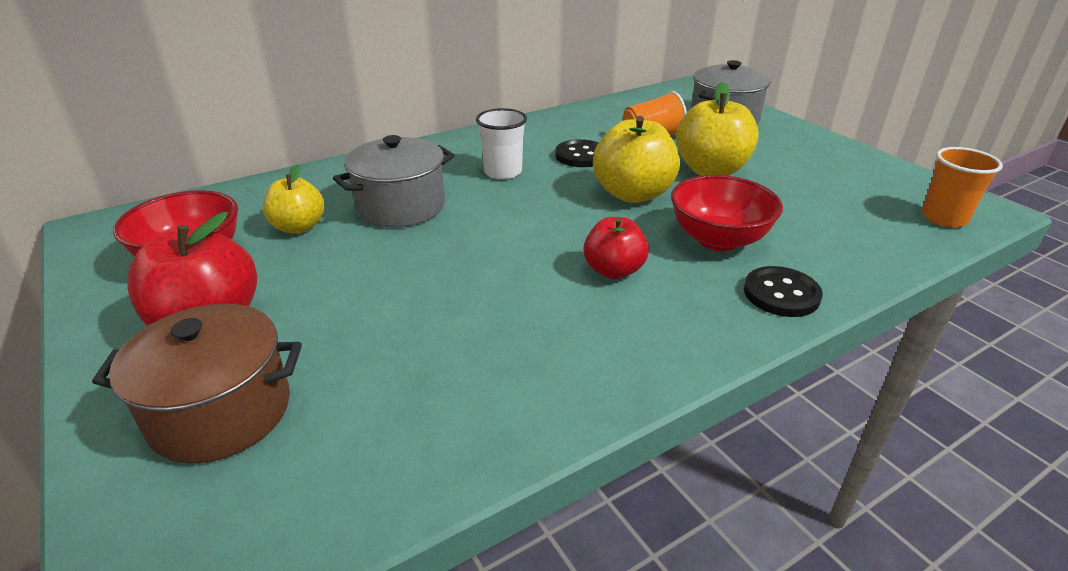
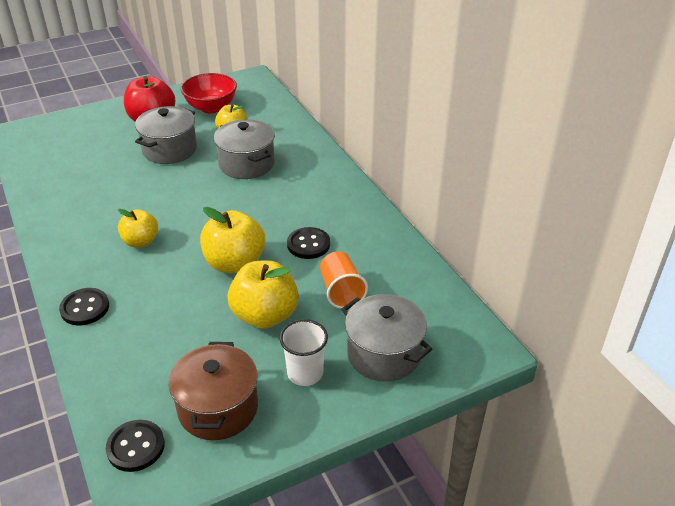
camera: 95 degrees right, 5 degrees up
brown pot [92,304,302,463] -> brown pot moved to [168,342,258,440]
white cup [476,108,527,180] -> white cup moved to [280,319,328,386]
red apple [583,217,649,279] -> yellow apple [118,209,158,248]
red bowl [671,175,783,251] -> none
orange cup [921,147,1003,227] -> black button [106,420,165,472]
none -> grey pot [135,106,197,164]

